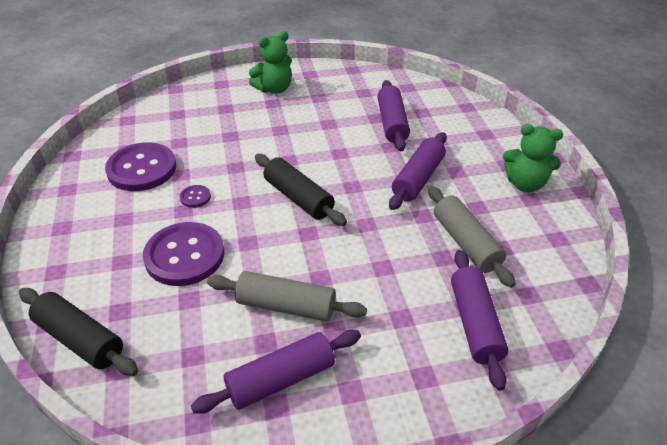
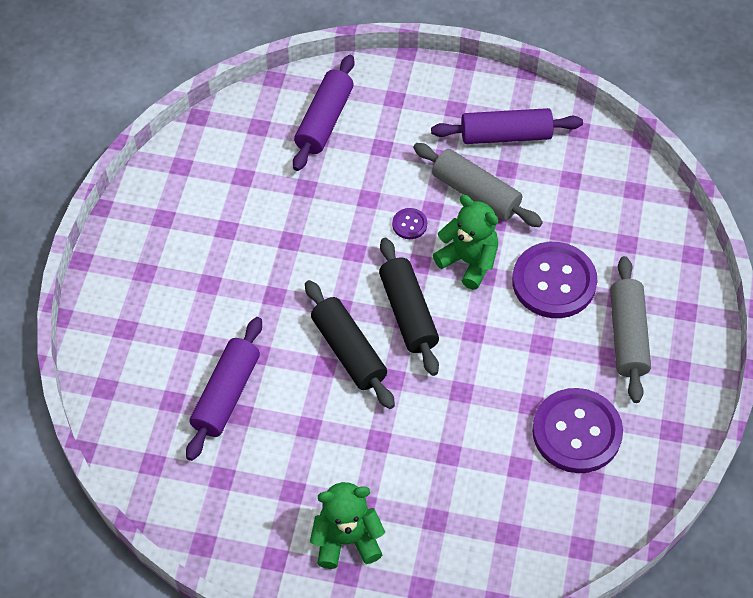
camera: 155 degrees left, 15 degrees up
black rolling pin [19,288,138,376] -> black rolling pin moved to [305,280,395,409]
purple button [180,185,211,208] -> purple button moved to [392,208,427,239]
purple rolling pin [389,132,447,210] -> none
grey rolling pin [428,186,516,288] -> grey rolling pin moved to [610,256,651,403]
green teddy bear [503,124,563,192] -> green teddy bear moved to [433,195,498,290]

